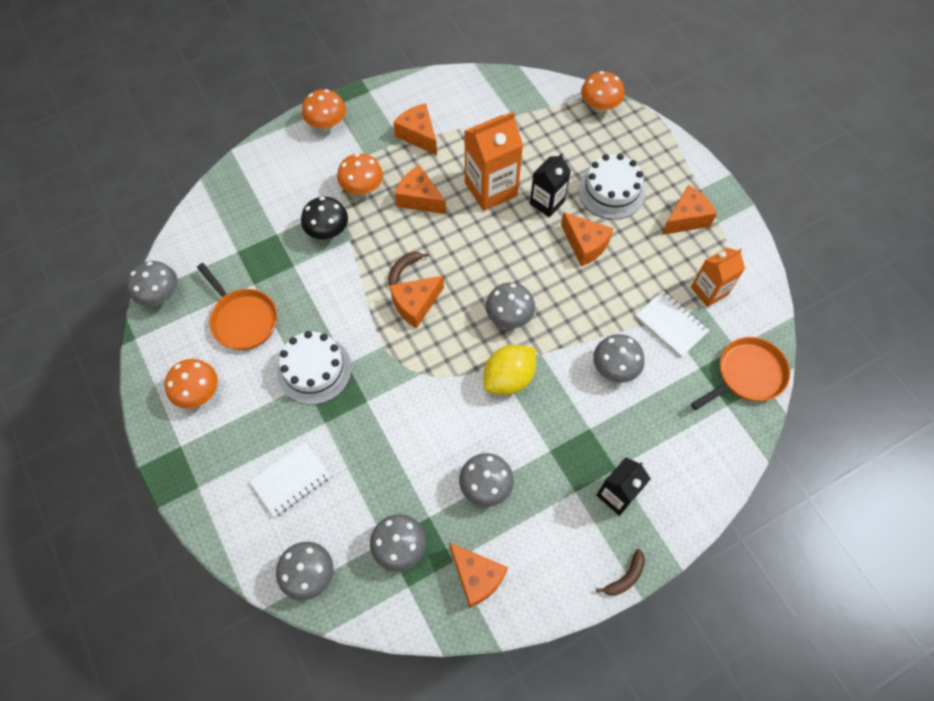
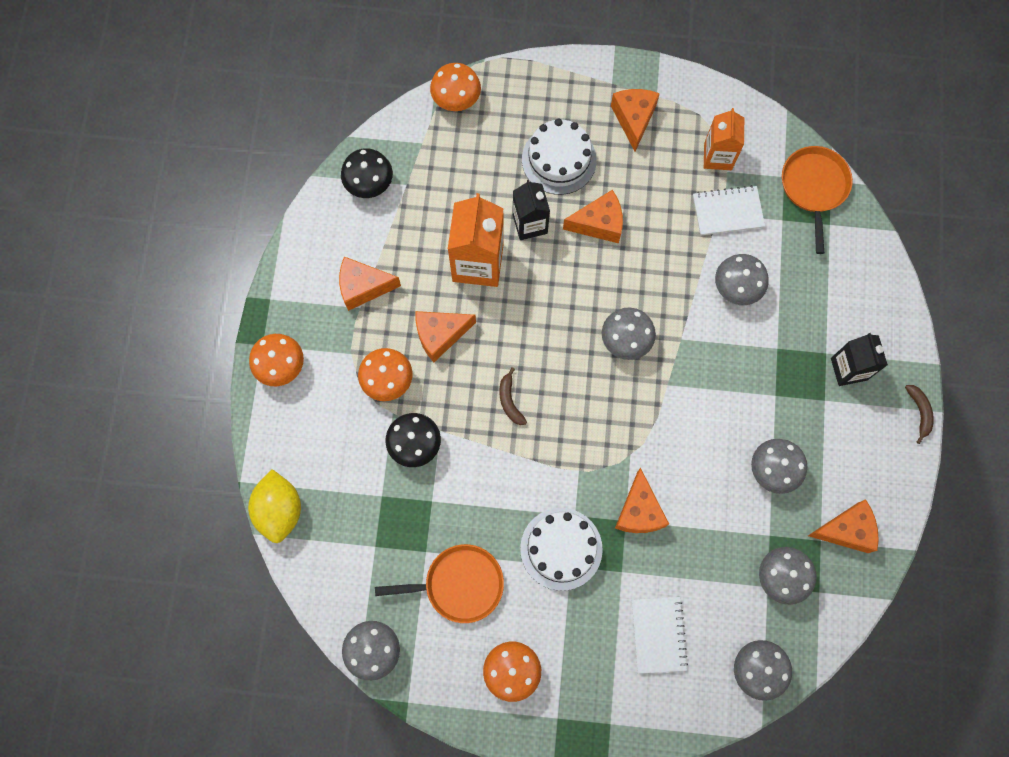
camera: 55 degrees left, 10 degrees up
orange cheese [390,276,444,329] -> orange cheese moved to [615,468,669,533]
yellow lemon [484,345,536,395] -> yellow lemon moved to [248,469,301,543]
none -> black mushroom [341,148,393,198]

